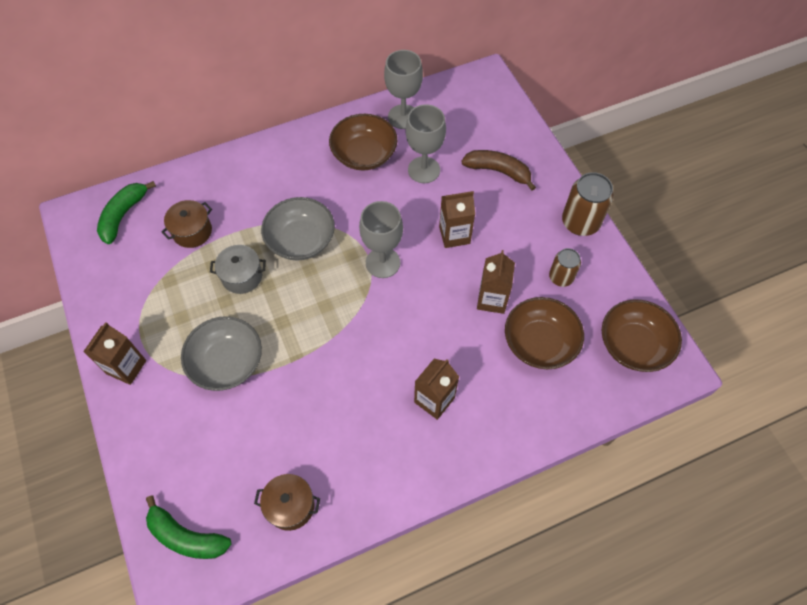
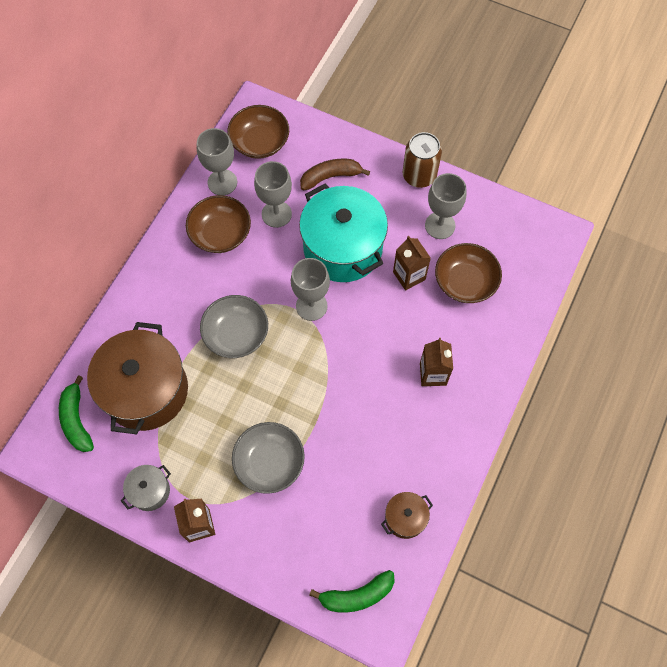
camera: 40 degrees left, 5 degrees up
brown pot [161,200,212,248] -> brown pot [87,322,188,434], size x2.20
grey pot [210,245,266,294] -> grey pot moved to [121,465,171,511]
brown carton [439,191,475,248] -> turquoise pot [299,183,388,282]
brown can [549,248,581,287] -> grey goblet [425,173,466,239]
brown bowl [602,299,682,372] -> brown bowl moved to [227,105,289,159]

